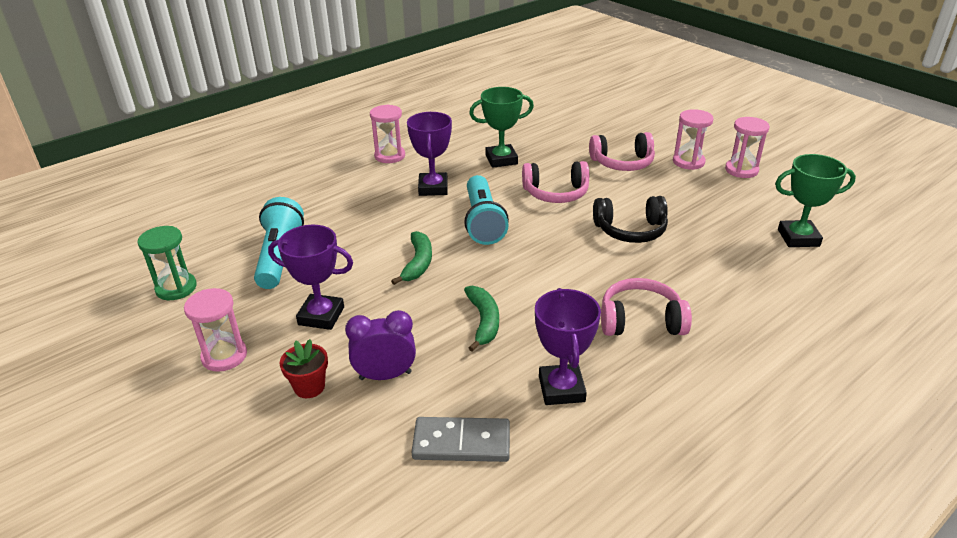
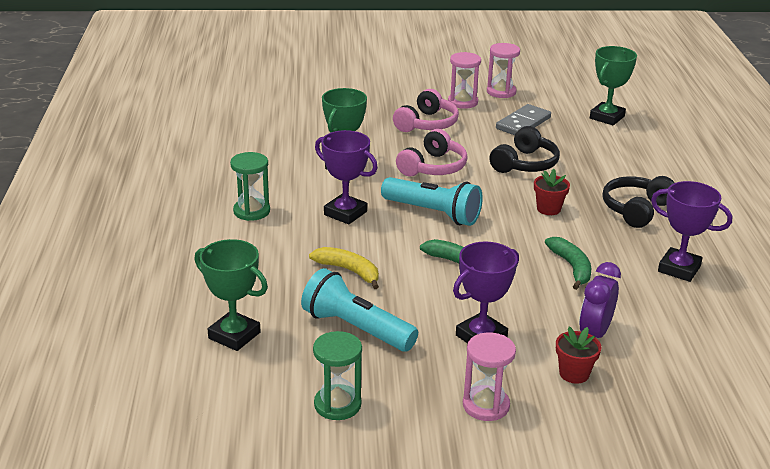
camera: 55 degrees left, 5 degrees down
pink hourglass [370,105,405,163] -> green hourglass [230,152,270,221]
grey domino [412,417,510,462] -> grey domino moved to [496,104,551,135]
green banana [464,286,499,352] -> green banana turned 45 degrees clockwise [545,237,591,290]
pink headphones [601,278,692,336] -> black headphones [602,176,675,228]
none -> green trophy [194,239,268,351]
none -> yellow banana [309,247,379,289]
none -> red flower pot [534,169,570,215]

